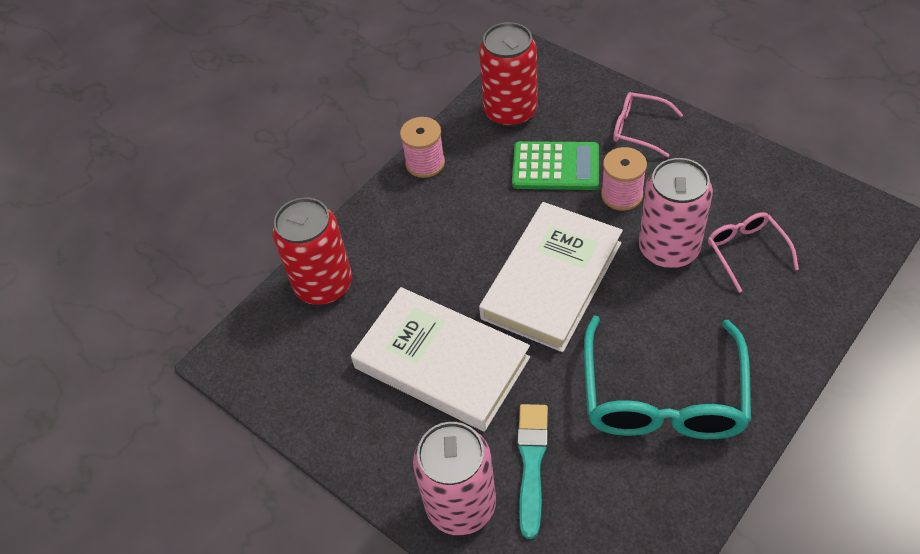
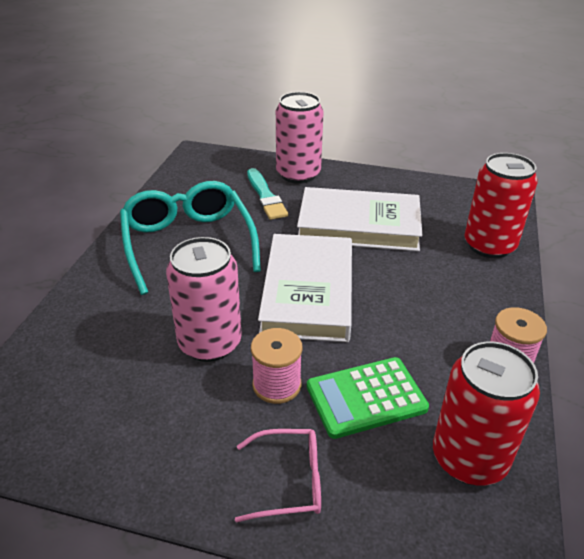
camera: 150 degrees right, 15 degrees down
pink glasses [708,212,799,293] -> none

